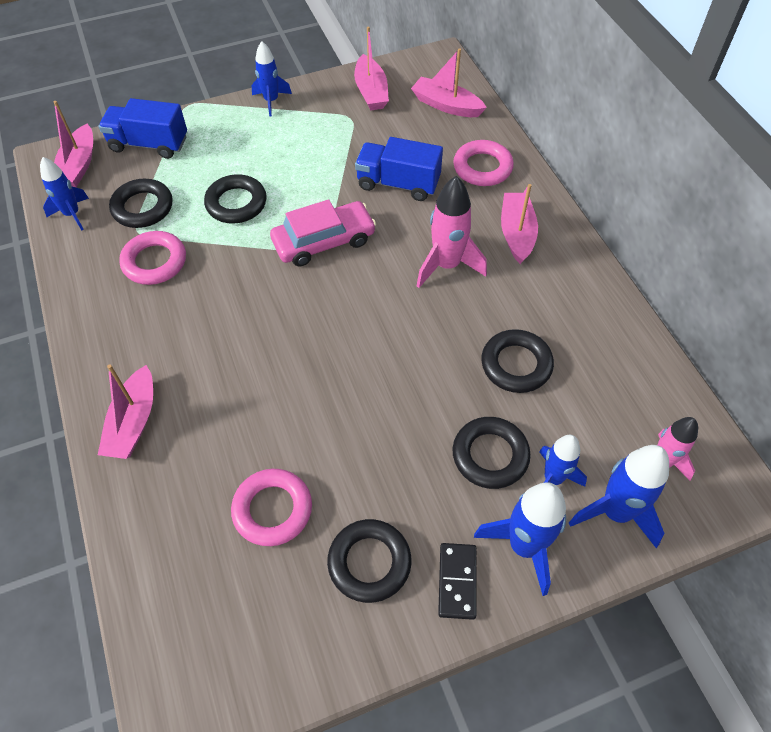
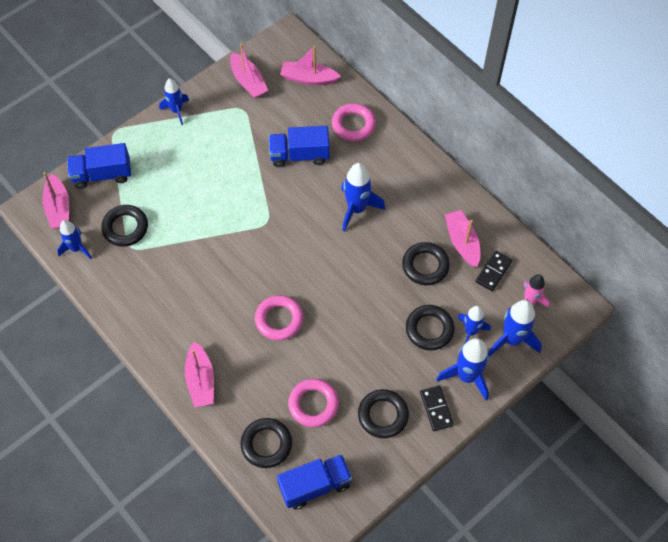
camera: 20 degrees left, 5 degrees up
pink ring [119,231,186,285] -> pink ring moved to [255,295,303,340]
black ring [204,174,267,224] -> black ring moved to [241,418,292,468]
pink car [270,199,376,266] -> none
pink rocket [417,176,487,288] -> blue rocket [341,163,385,232]
pink boat [501,184,538,264] -> pink boat moved to [445,210,480,267]
none -> blue truck [277,454,352,509]
none -> black domino [475,251,513,291]

